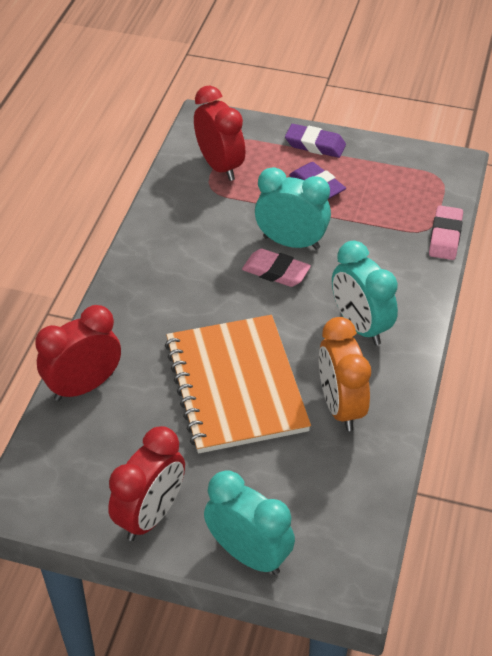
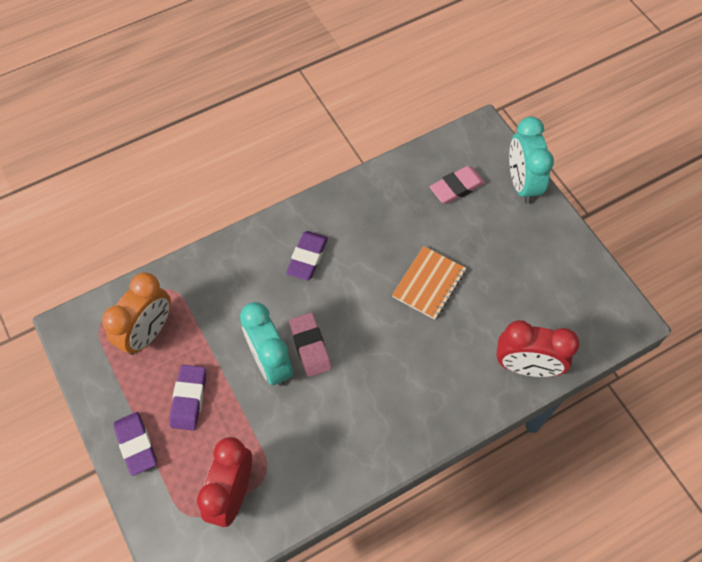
camera: 135 degrees left, 15 degrees up
red clock [108,426,185,541] -> none
orange notebook [165,315,311,454] -> orange notebook [392,246,466,320], size x0.53
orange clock [319,317,371,431] -> orange clock moved to [102,273,171,355]
turquoise clock [332,241,398,345] -> purple eraser [286,231,328,280]
pink eraser [429,205,463,260] -> pink eraser moved to [430,166,485,204]

